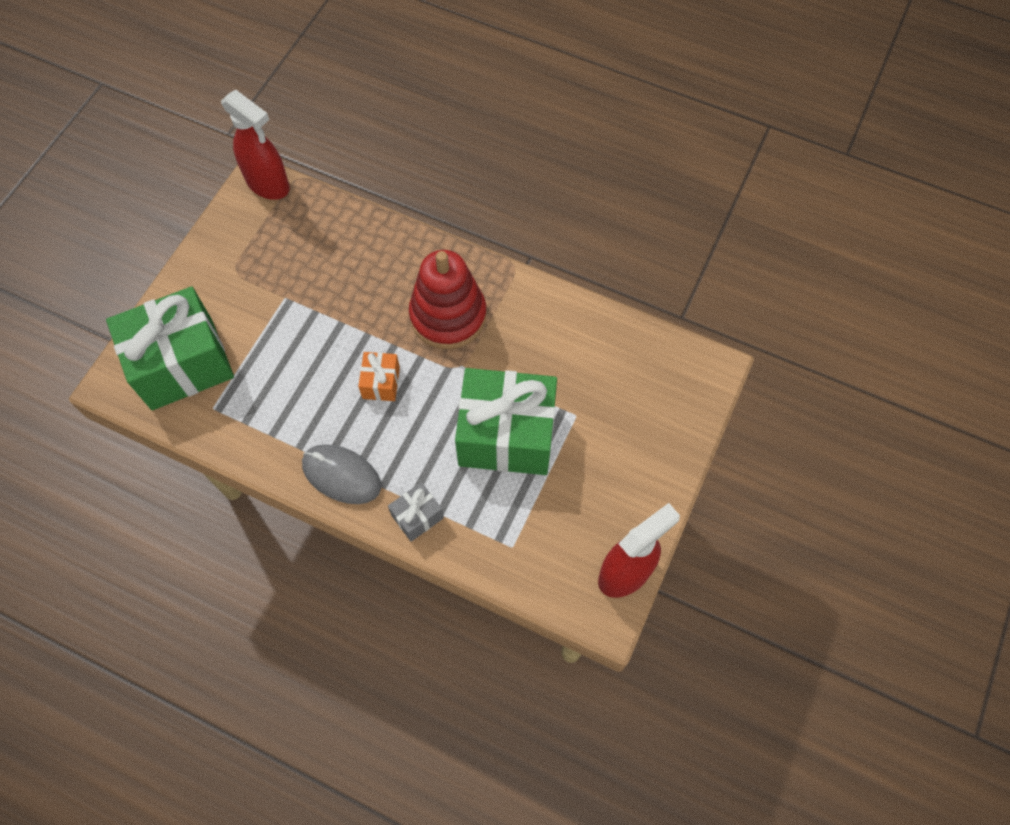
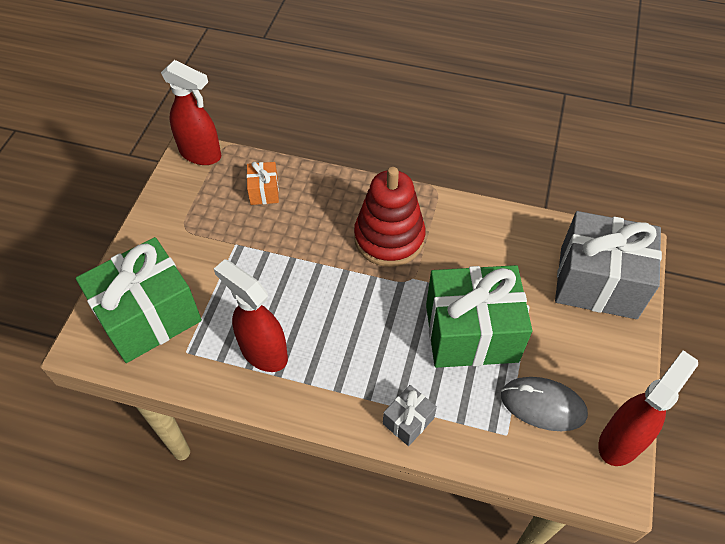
camera: 10 degrees left, 10 degrees down
grey mouse [302,444,381,504] -> grey mouse moved to [501,377,588,431]
orange gift [358,352,400,401] -> orange gift moved to [247,162,279,205]
none -> red spray bottle [214,259,288,372]
none -> grey gift [555,211,662,319]

